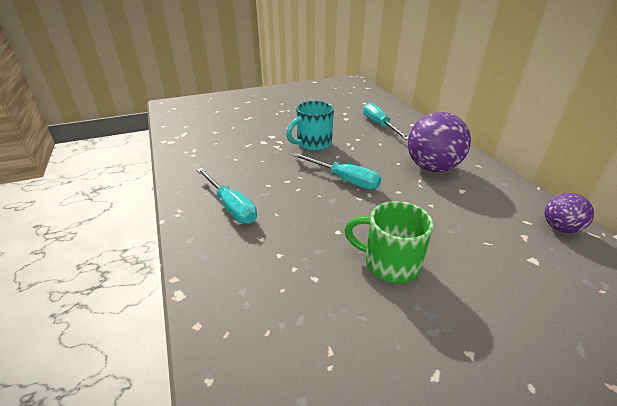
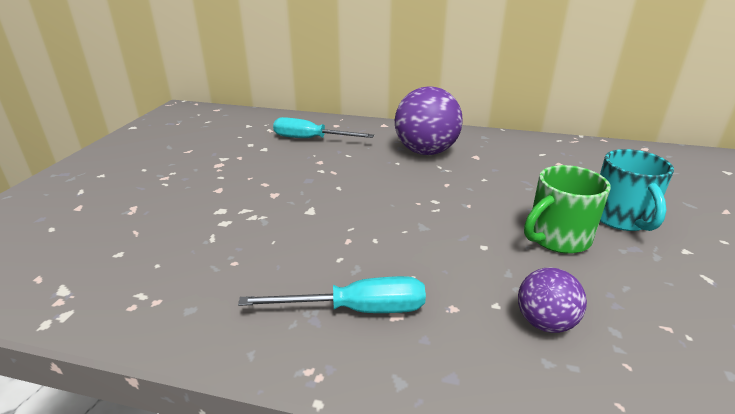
camera: 55 degrees left, 5 degrees down
turquoise mug [286,101,334,151] -> turquoise mug moved to [600,149,674,231]
turquoise screwdriver [292,153,381,189] -> none
purple ball [545,193,594,233] -> purple ball moved to [518,267,587,333]

